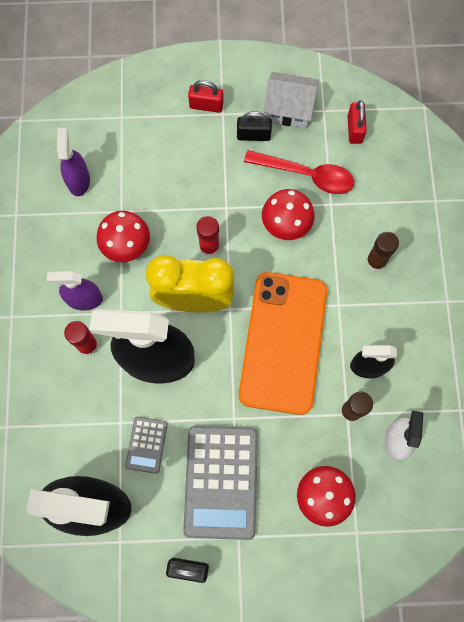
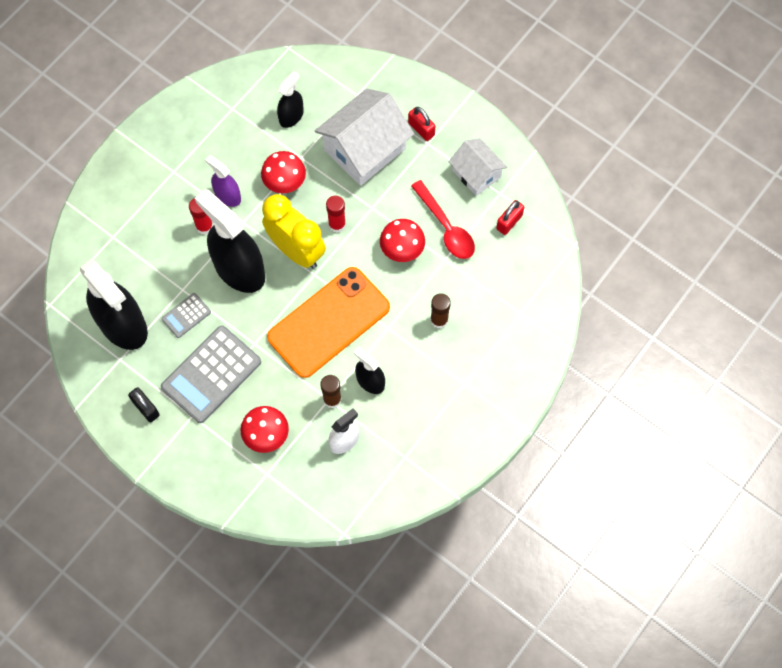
camera: 40 degrees right, 5 degrees down
purple spray bottle [57,128,90,196] -> black spray bottle [277,71,304,128]
black padlock [237,111,272,141] -> none
none -> white house [315,89,414,186]

